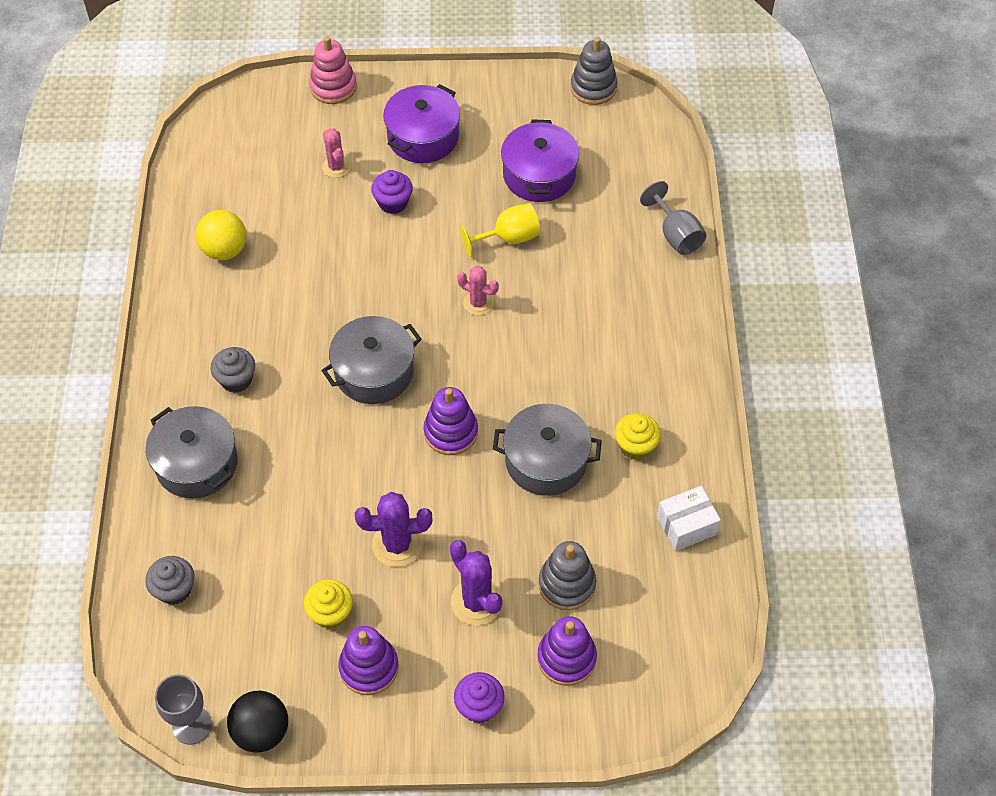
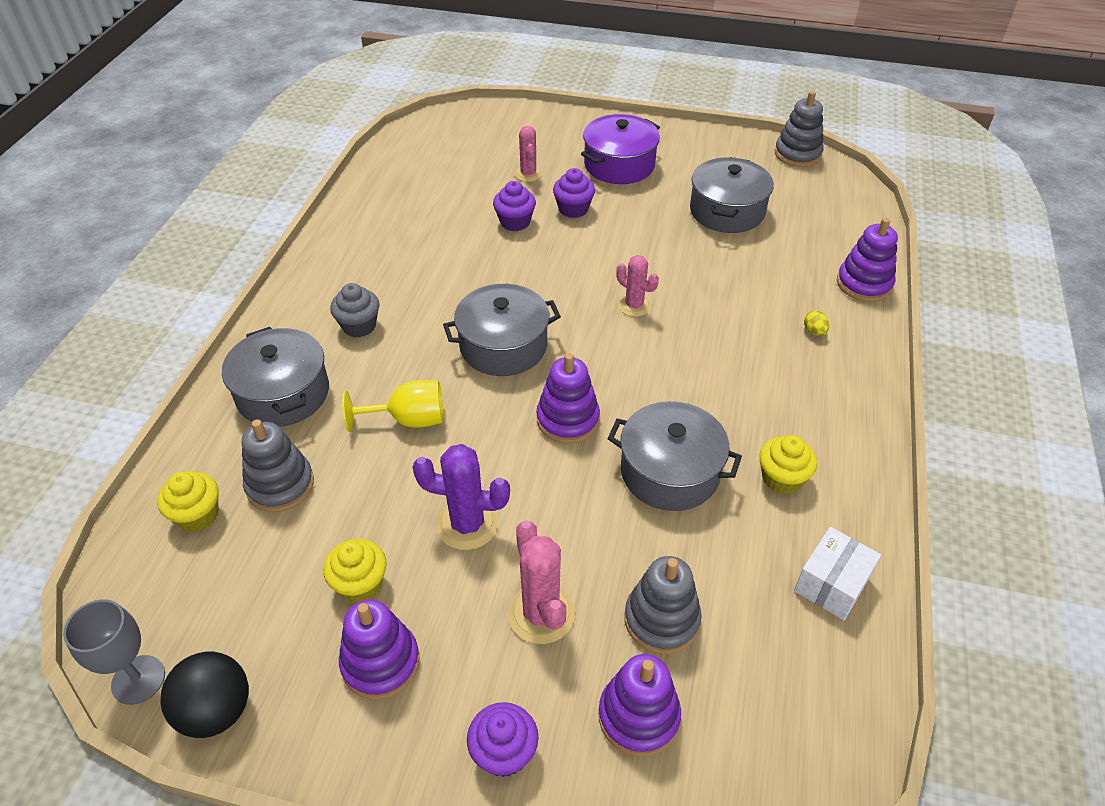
camera: 15 degrees right, 10 degrees down
grey cupcake [145,556,194,605] -> yellow cupcake [157,472,218,532]
yellow ball [196,210,246,260] -> none
pink stacking toy [309,36,357,104] -> none
purple cactus [450,540,503,625] -> pink cactus [508,520,575,644]
yellow goblet [460,203,540,257] -> yellow goblet moved to [342,380,444,432]
purple pot [501,120,579,202] -> grey pot [690,157,774,233]
grey goblet [640,181,706,255] -> purple stacking toy [837,218,898,302]
white box [657,486,721,551] -> white box turned 45 degrees counterclockwise [794,527,881,620]
none -> grey stacking toy [242,419,314,512]
none -> purple cupcake [493,181,536,231]
none -> yellow egg [804,310,829,336]

